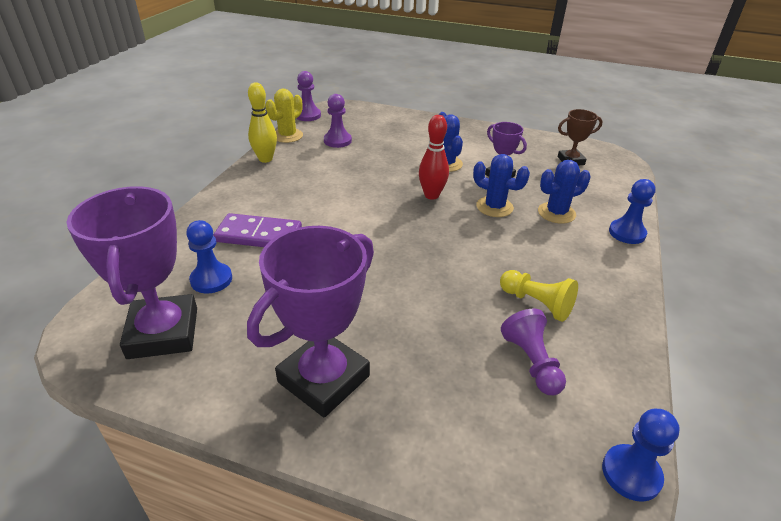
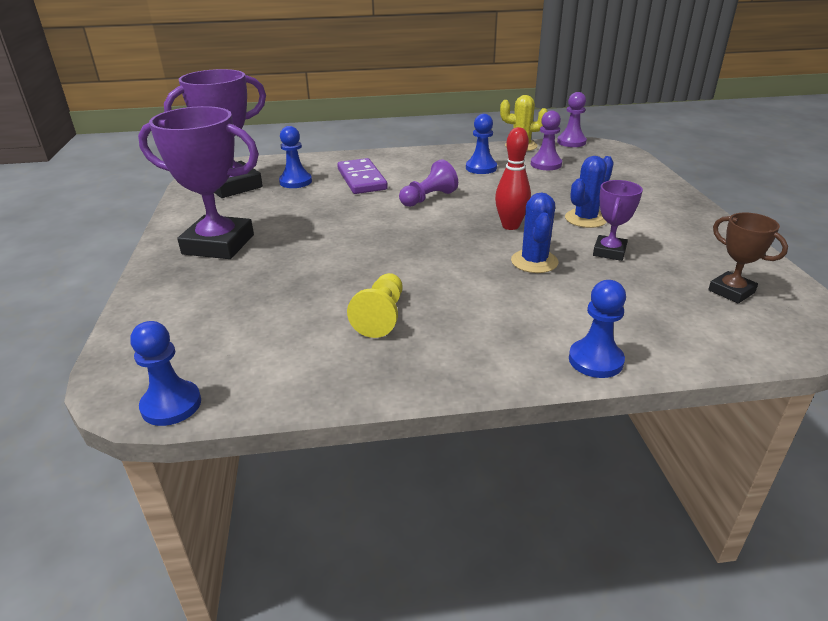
camera: 65 degrees right, 5 degrees down
yellow bowling pin [248,82,277,163] -> none
purple pawn [501,309,566,395] -> purple pawn moved to [399,159,458,207]
blue cactus [538,160,591,224] -> none
none -> blue pawn [466,114,497,174]

